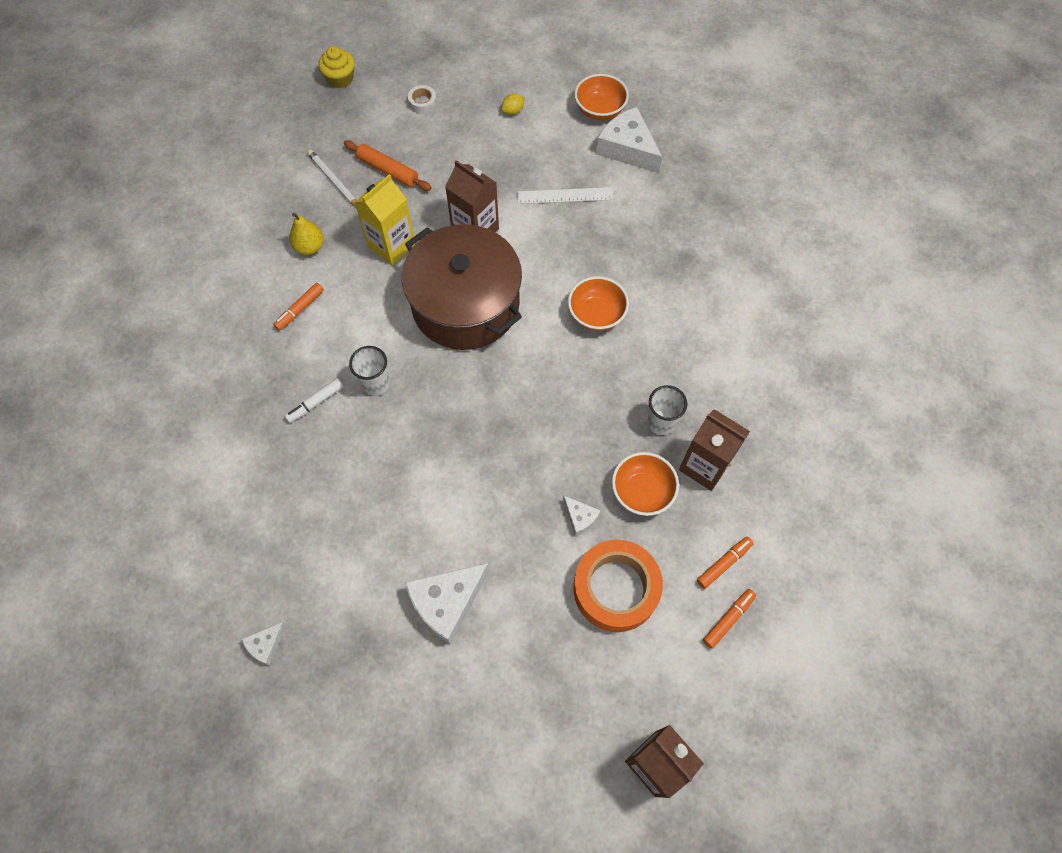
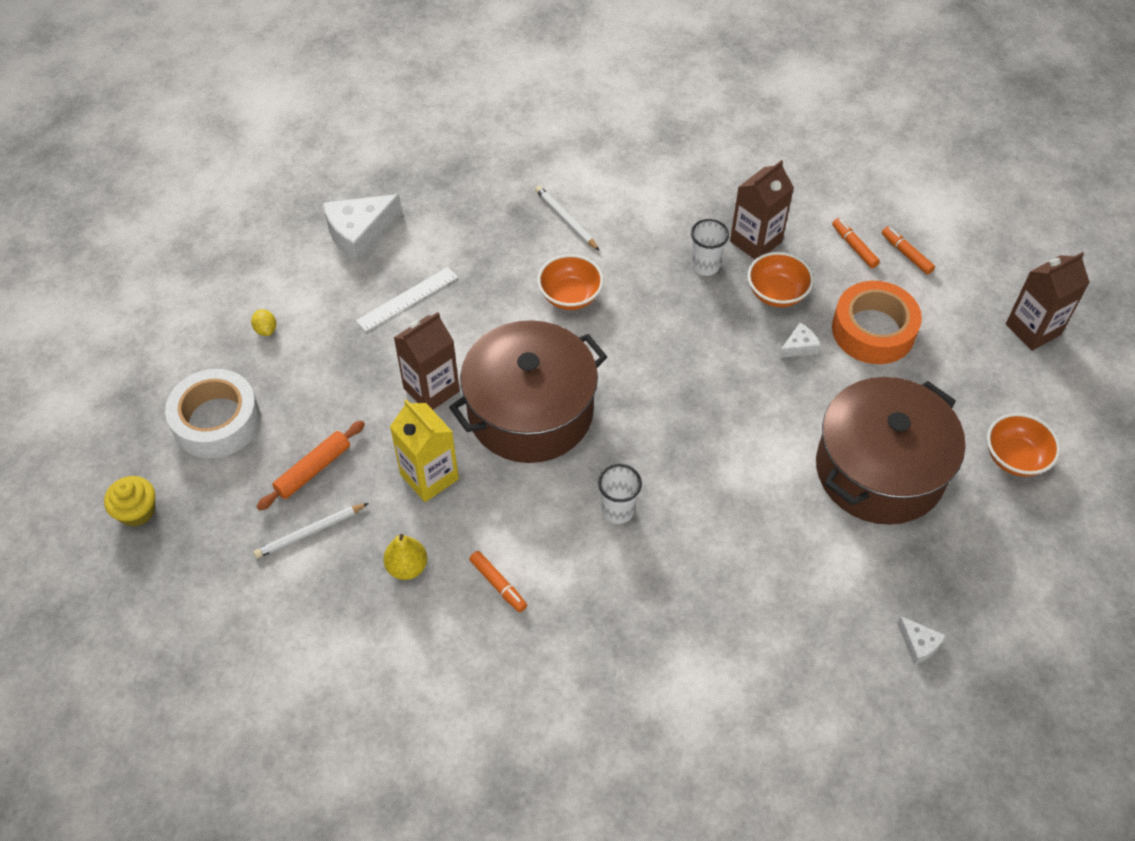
camera: 80 degrees left, 10 degrees down
white marker [284,378,344,423] -> none
white cheese [405,563,490,645] -> brown pot [816,377,966,525]
white tape [408,85,437,114] -> white tape [165,369,261,458], size x2.37
white ruler [517,187,613,204] -> white ruler turned 45 degrees clockwise [356,267,458,332]
orange bowl [574,74,629,120] -> orange bowl moved to [987,413,1060,477]
none -> white pencil [535,186,600,251]

